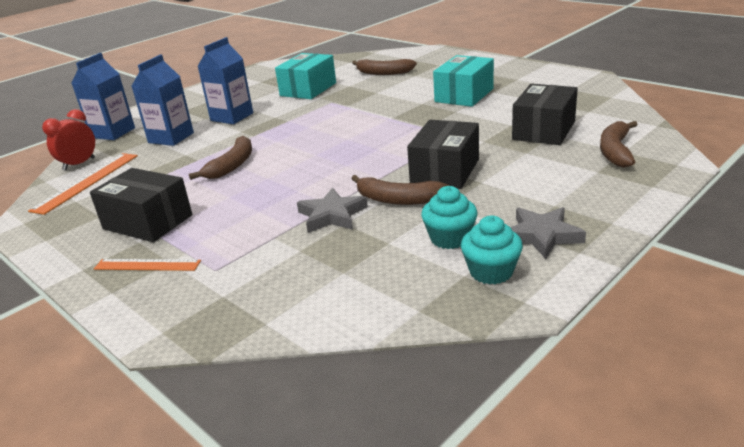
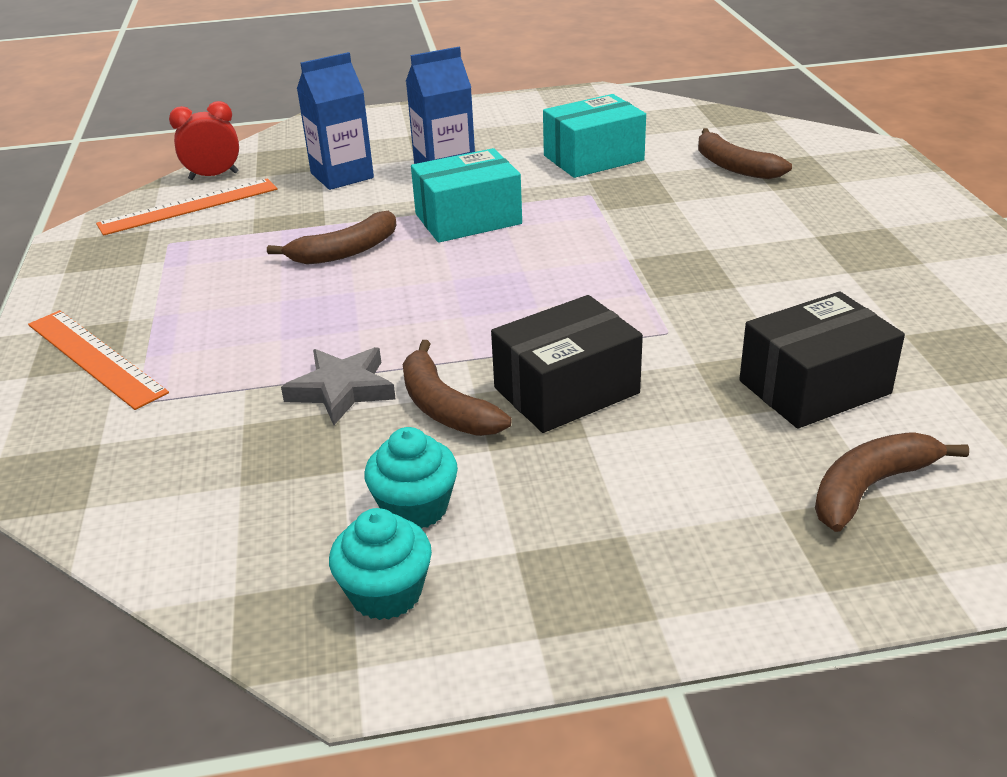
camera: 35 degrees right, 5 degrees up
blue carton [72,53,135,140] -> none
black box [90,168,192,242] -> none
orange ruler [94,259,201,271] -> orange ruler [28,310,169,410], size x1.52
turquoise box [433,55,494,107] -> turquoise box moved to [411,148,522,243]
grey star [510,207,586,259] -> none

